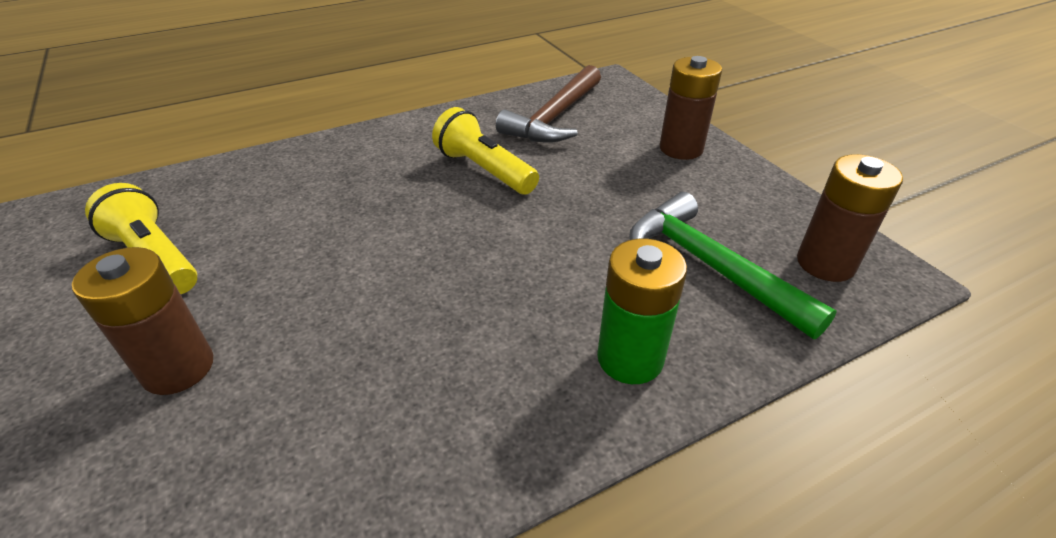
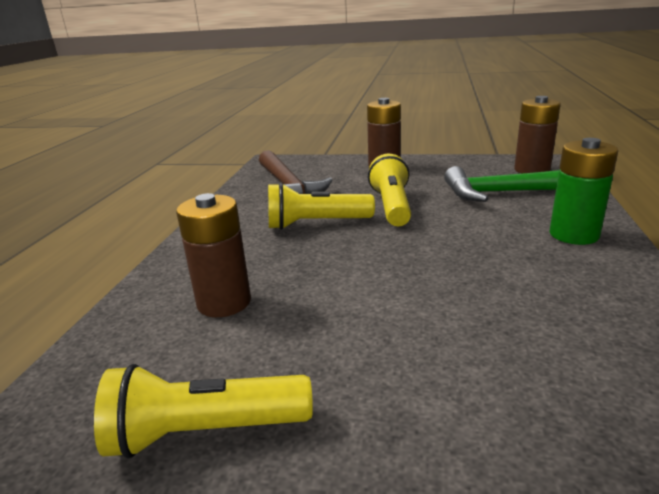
camera: 50 degrees left, 15 degrees down
brown battery [72,247,213,395] -> brown battery moved to [176,193,251,317]
none -> yellow flashlight [368,154,411,226]

